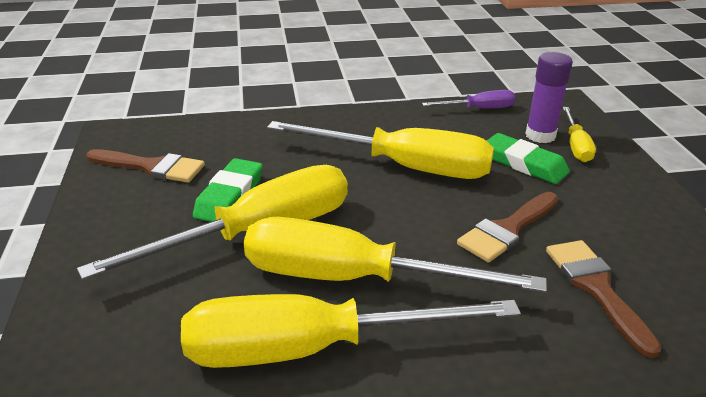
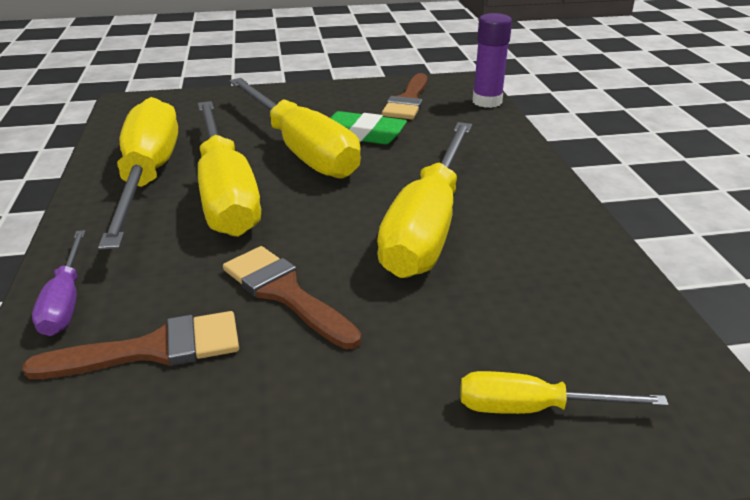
camera: 90 degrees right, 0 degrees up
yellow screwdriver [244,217,547,293] -> yellow screwdriver turned 150 degrees clockwise [198,101,261,237]
purple screwdriver [422,90,515,108] -> purple screwdriver moved to [32,230,86,336]
green eraser [487,133,570,184] -> none
purple glue stick [525,52,573,143] -> purple glue stick moved to [472,13,512,108]

